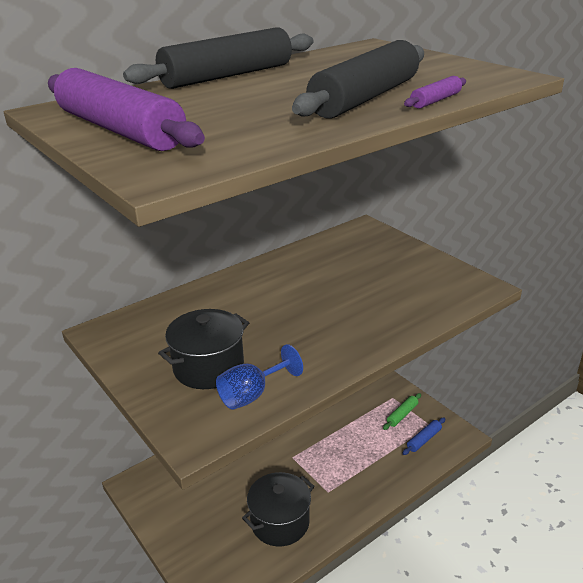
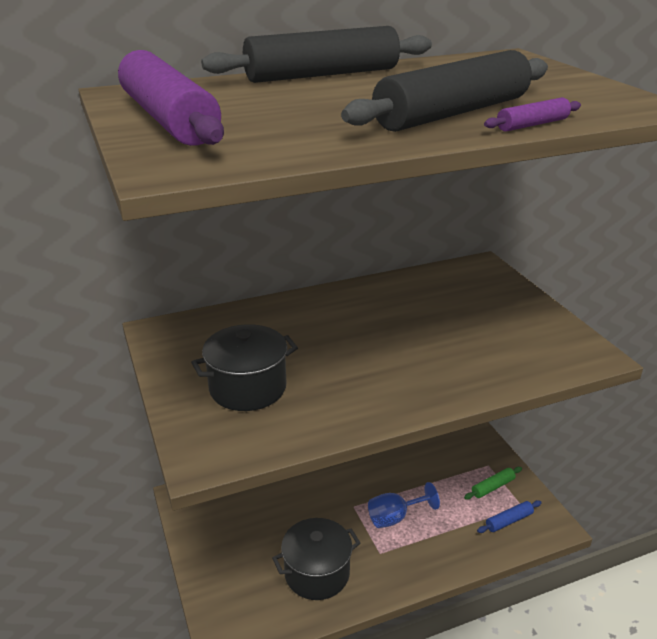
camera: 15 degrees right, 0 degrees up
blue goblet [216,344,303,410] -> blue goblet moved to [368,482,440,528]

